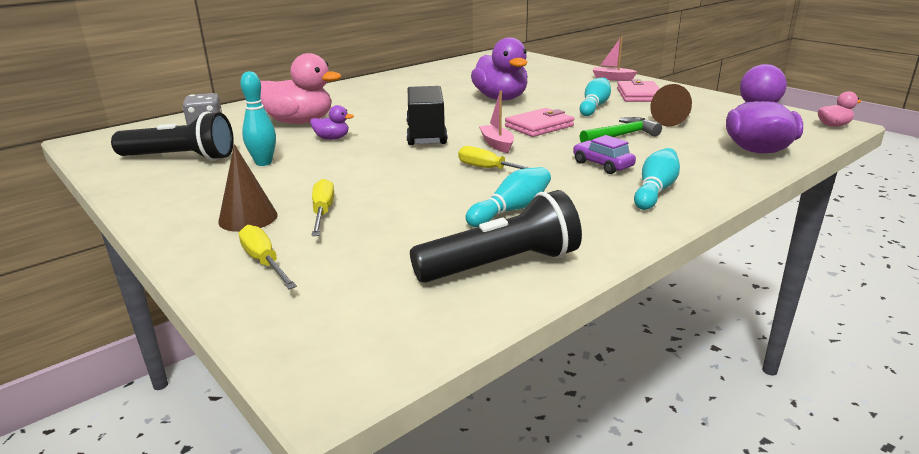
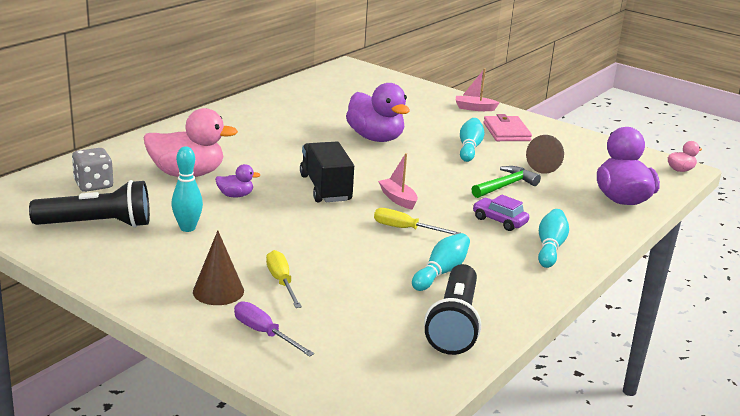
camera: 15 degrees left, 0 degrees up
yellow screwdriver [239,225,297,289] -> purple screwdriver [234,301,314,357]
black flashlight [410,190,582,283] -> black flashlight turned 135 degrees clockwise [424,264,481,355]
pink wallet [505,108,574,137] -> none

